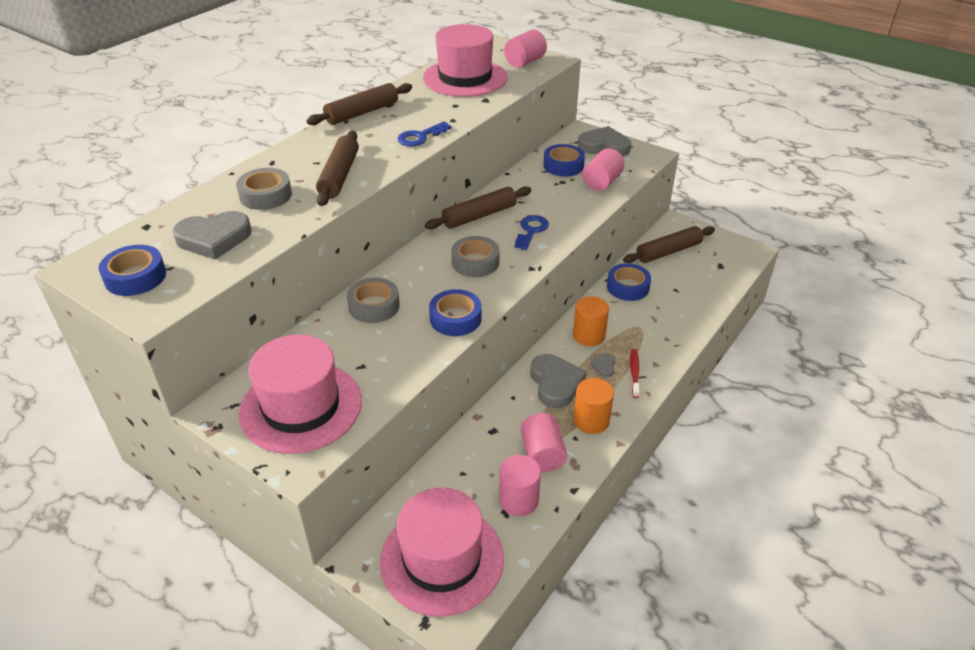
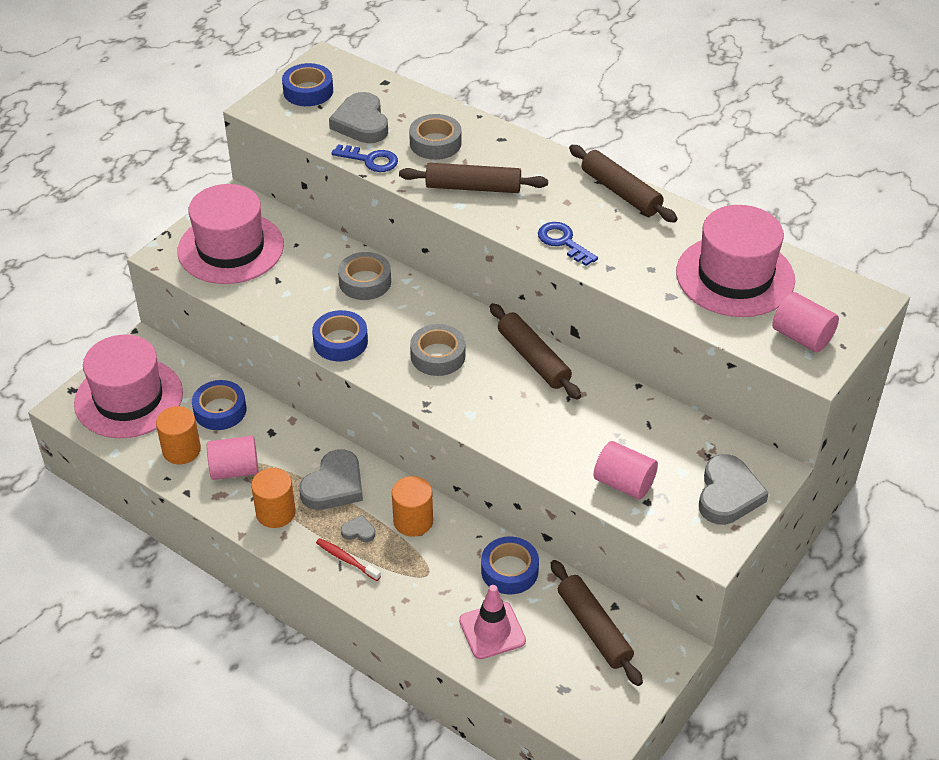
camera: 90 degrees right, 5 degrees up
pink cylinder [499,455,541,516] -> orange cylinder [156,406,201,464]
blue key [514,215,549,250] -> blue key moved to [331,144,398,172]
grey heart [530,354,587,408] -> grey heart turned 45 degrees counterclockwise [299,449,363,510]
blue tape [543,144,585,177] -> blue tape moved to [192,380,246,430]
red toothbrush [630,349,640,398] -> red toothbrush turned 150 degrees counterclockwise [316,538,381,581]
none -> pink traffic cone [459,585,526,659]

